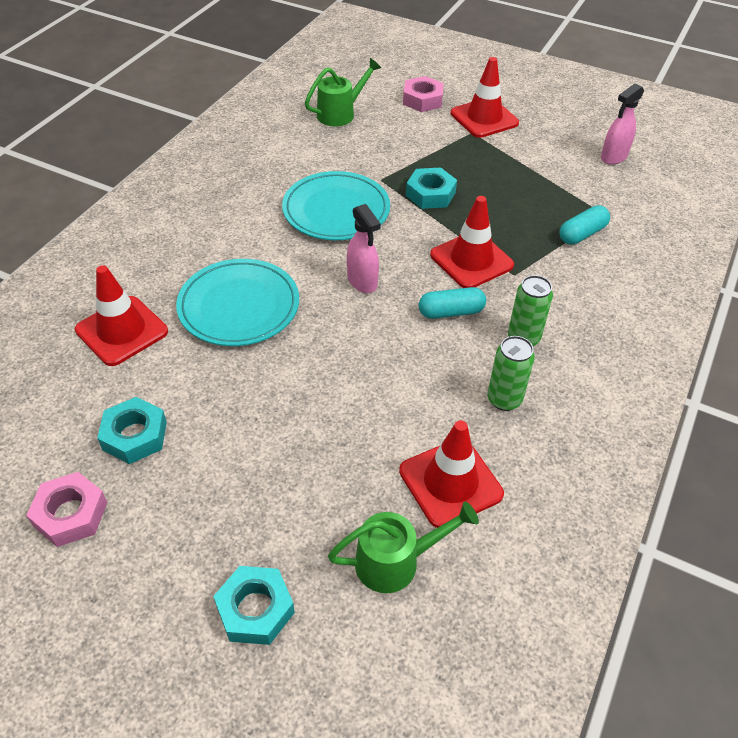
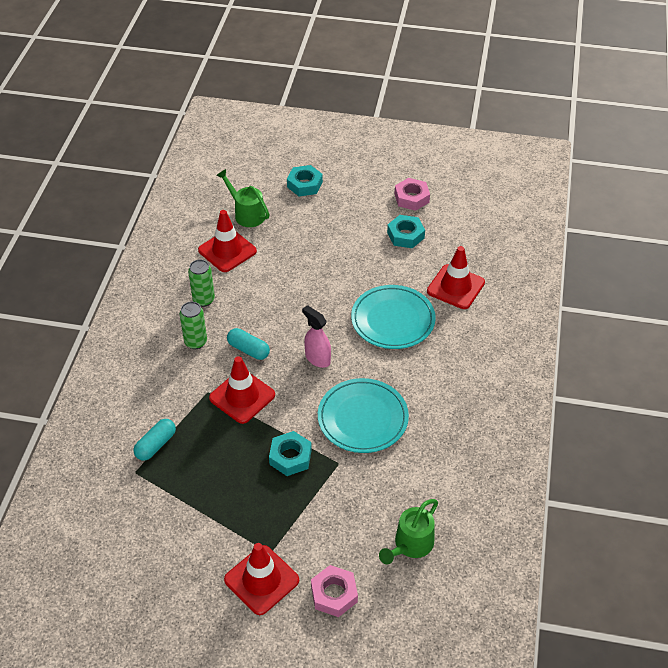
camera: 165 degrees right, 0 degrees up
green watering can [328,501,479,593] -> green watering can turned 75 degrees clockwise [216,169,270,227]
turquoise capsule [419,287,486,319] -> turquoise capsule turned 60 degrees clockwise [227,328,270,360]
pink spray bottle [601,83,644,165] -> none

